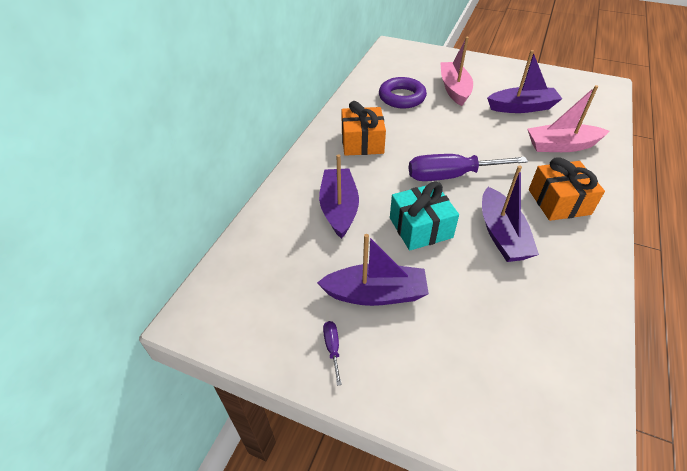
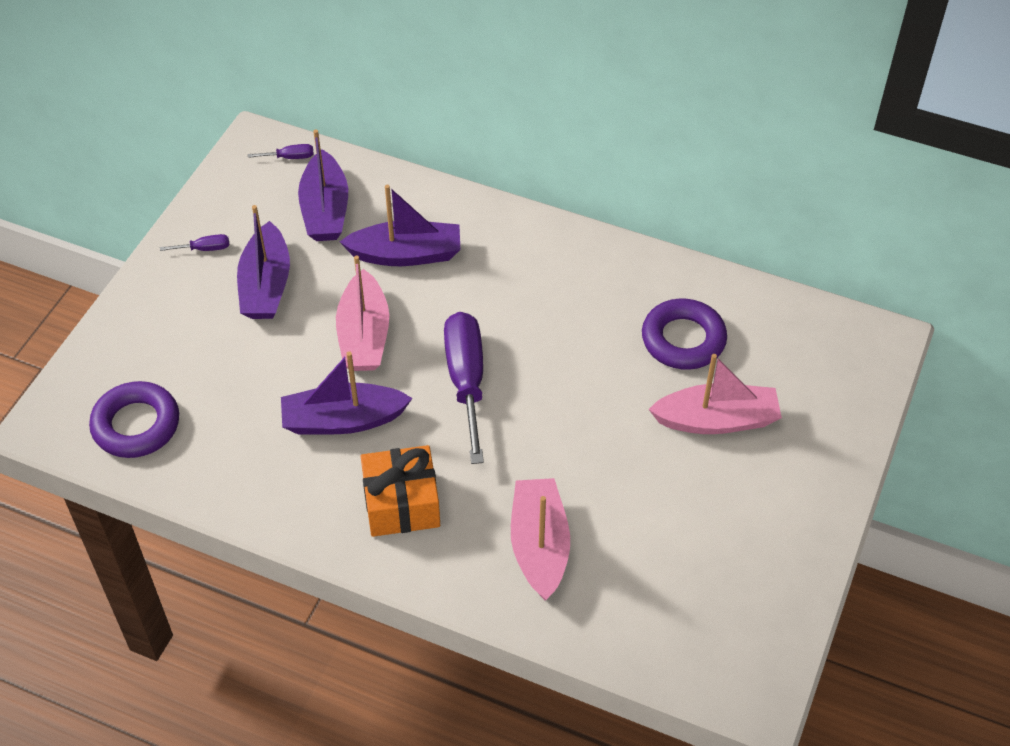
camera: 90 degrees right, 5 degrees up
orange gift [341,101,386,156] -> none
turquoise gift [390,182,459,251] -> pink boat [336,255,389,371]
purple boat [487,50,562,113] -> purple boat moved to [298,129,348,241]
none -> purple ring [89,381,179,458]
none -> purple screwdriver [248,144,314,159]

